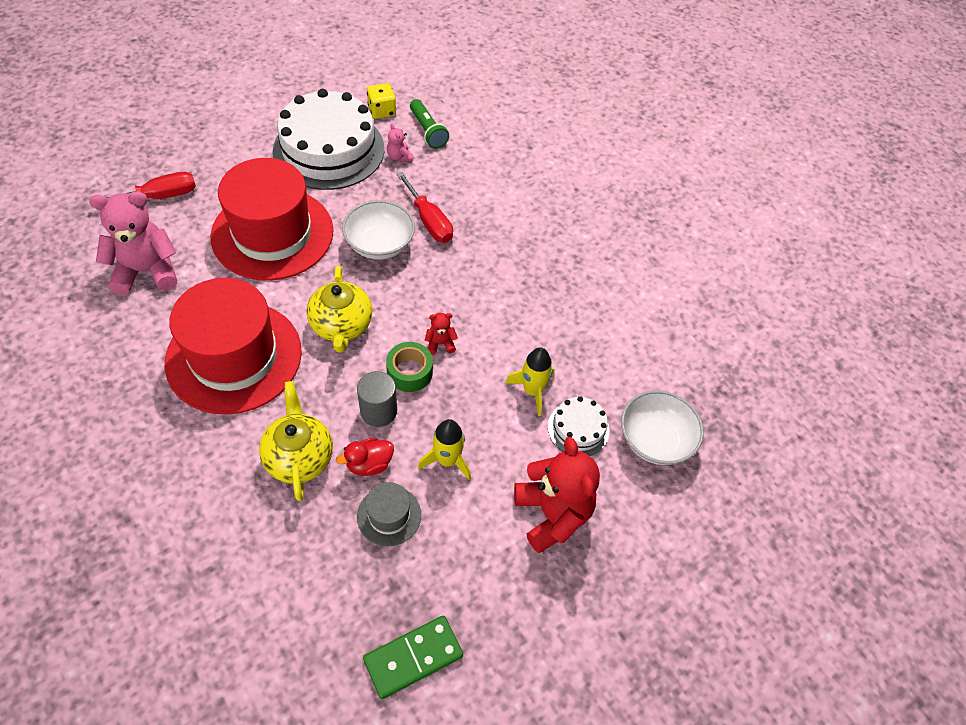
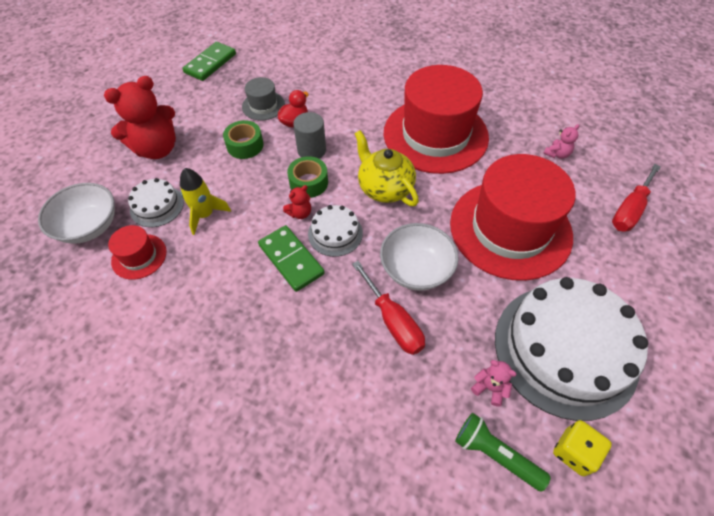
camera: 155 degrees right, 0 degrees up
pink teddy bear [89,191,177,295] -> pink teddy bear [543,124,579,159], size x0.43
yellow teapot [259,381,333,501] -> none
red screwdriver [397,172,453,243] -> red screwdriver turned 150 degrees counterclockwise [352,261,425,355]
yellow rocket [418,419,471,481] -> green tape [223,120,264,159]
red teddy bear [514,437,600,553] -> red teddy bear turned 75 degrees counterclockwise [104,76,176,159]
none -> red hat [108,225,166,280]
none -> green domino [258,225,325,292]
none -> white cake [308,205,363,257]

